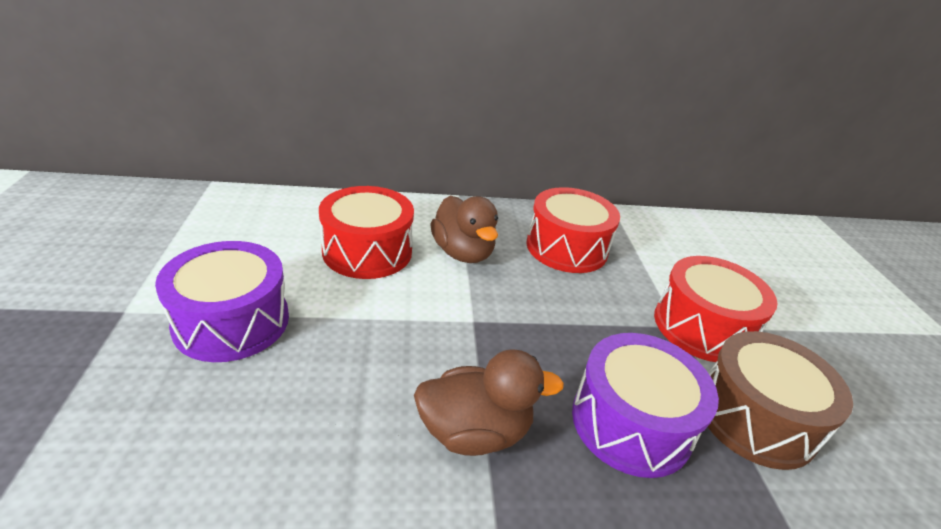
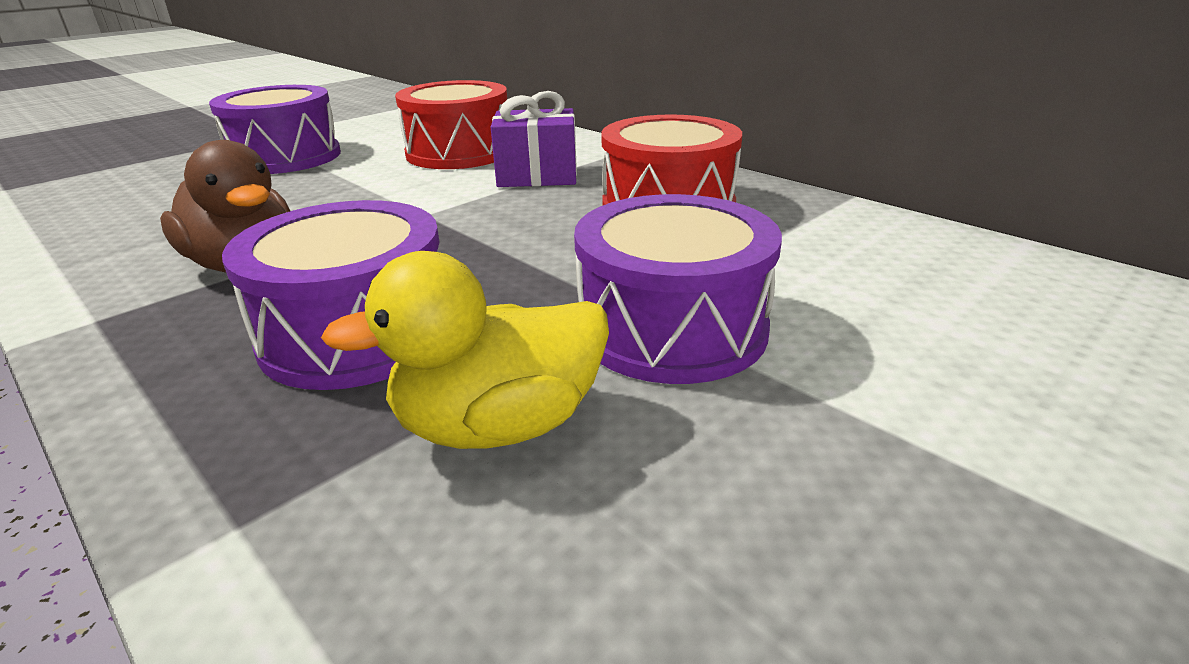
camera: 55 degrees right, 5 degrees down
brown duck [430,196,498,263] -> purple gift [491,91,577,187]
red drum [654,256,778,362] -> purple drum [574,194,782,384]
brown drum [708,331,853,470] -> yellow duck [321,251,609,449]

